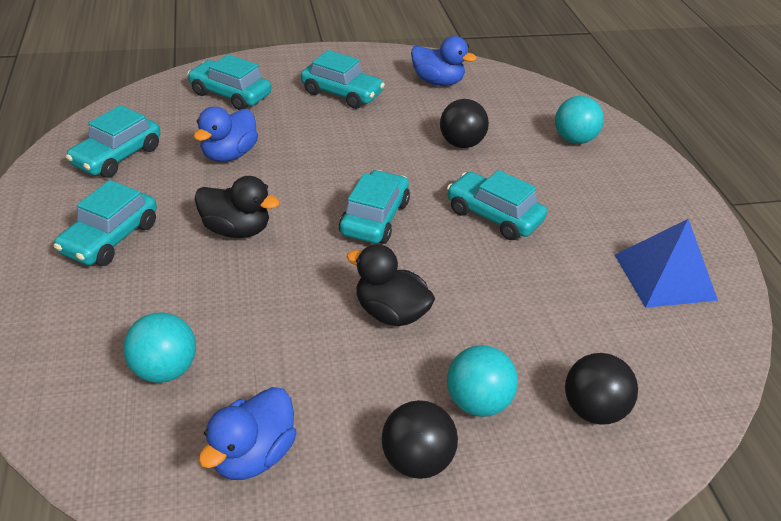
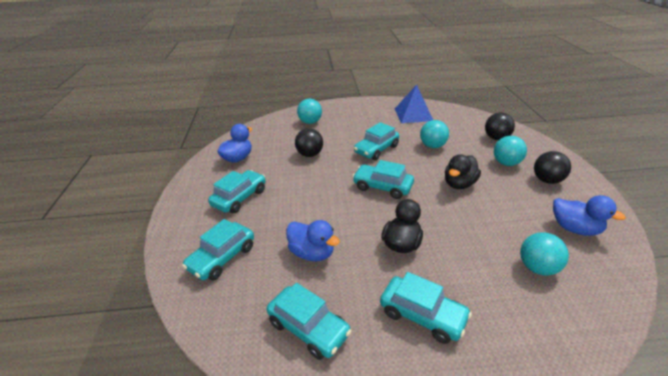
camera: 80 degrees left, 5 degrees down
none -> turquoise ball [420,120,449,148]

